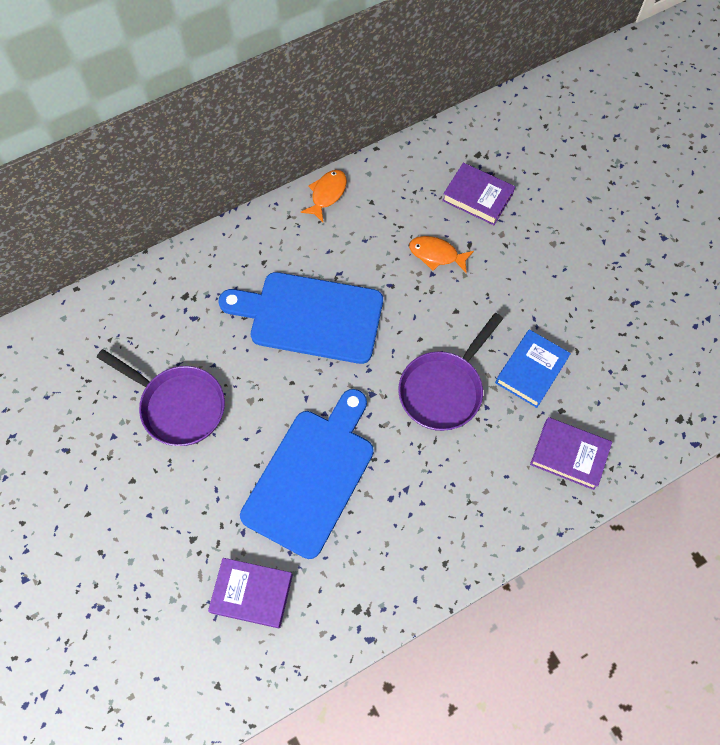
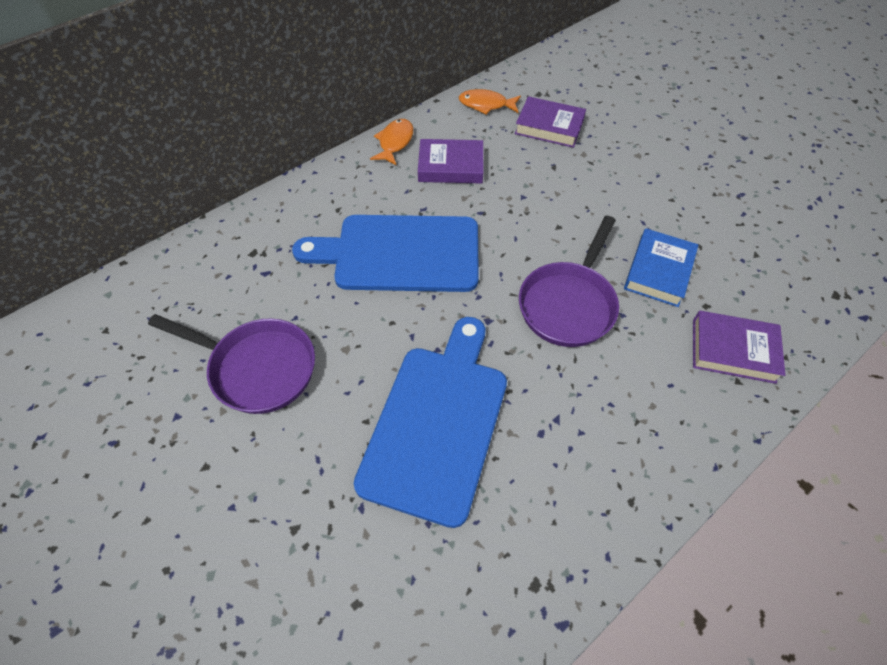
camera: 10 degrees left, 10 degrees down
purple book [208,558,293,628] -> purple book moved to [418,139,483,183]
orange fish [409,236,474,273] -> orange fish moved to [459,89,521,115]

